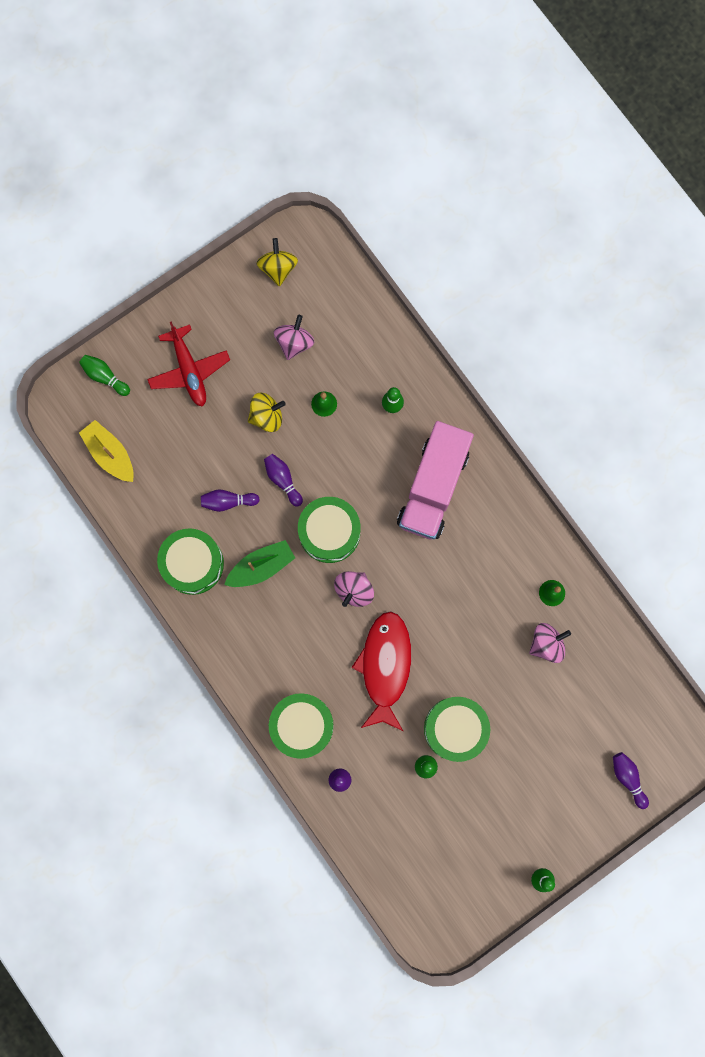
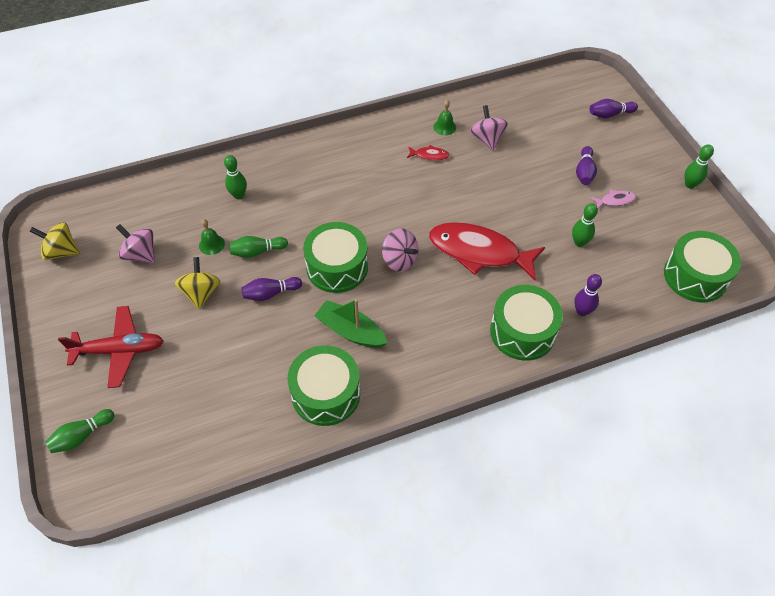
camera: 75 degrees left, 25 degrees down
yellow boat [79,420,134,482] -> none
purple bowling pin [201,490,260,512] -> purple bowling pin moved to [576,146,597,185]
green boat [224,540,295,587] -> green boat turned 45 degrees counterclockwise [314,299,388,348]
pink truck [397,421,474,540] -> none
green drum [424,697,490,762] -> green drum moved to [664,231,741,302]
none -> green bowling pin [229,236,288,258]
none -> red fish [407,145,450,161]
none -> pink fish [591,190,636,208]

